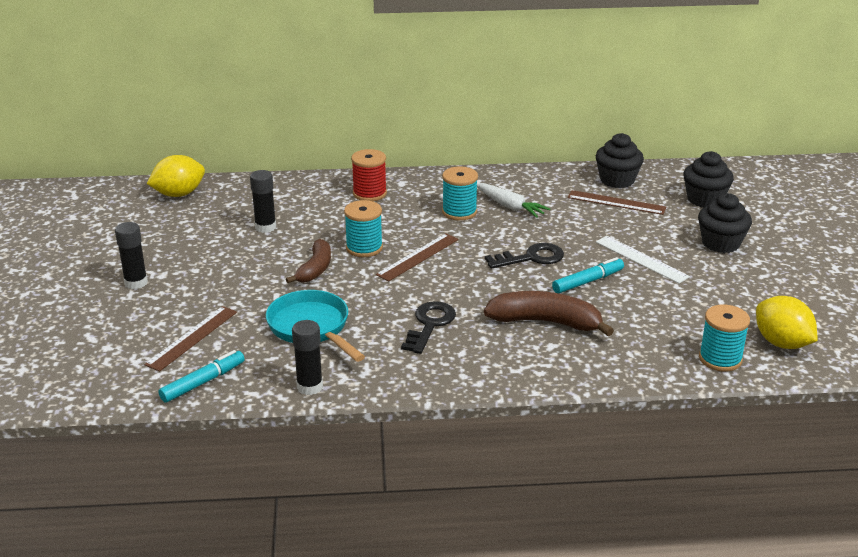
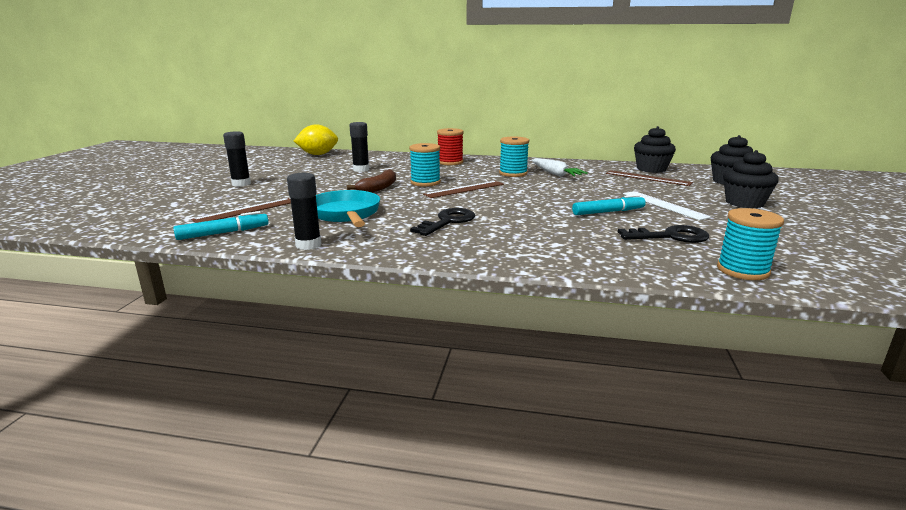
camera: 15 degrees right, 10 degrees down
brown banana [484,291,614,336] -> none
black key [485,243,564,269] -> black key moved to [618,225,709,243]
yellow lemon [756,296,818,349] -> none

